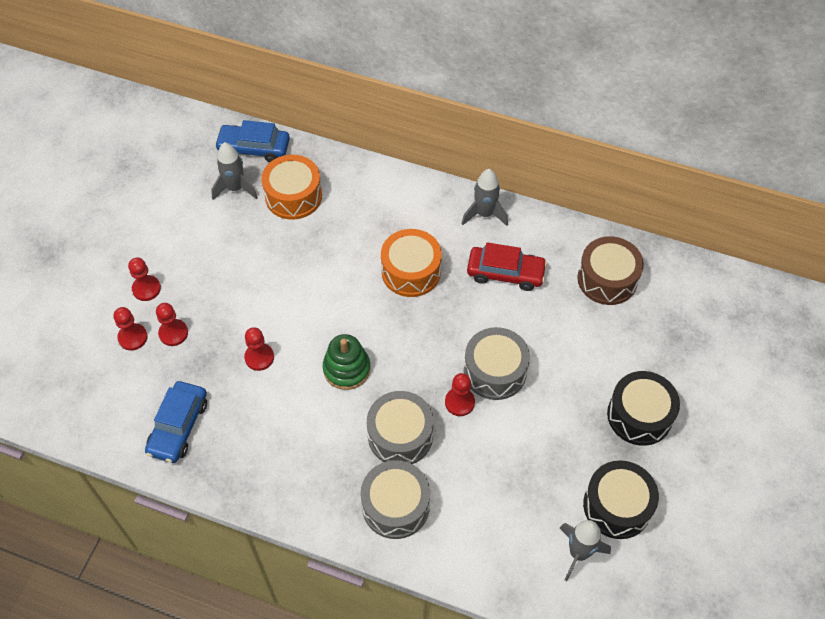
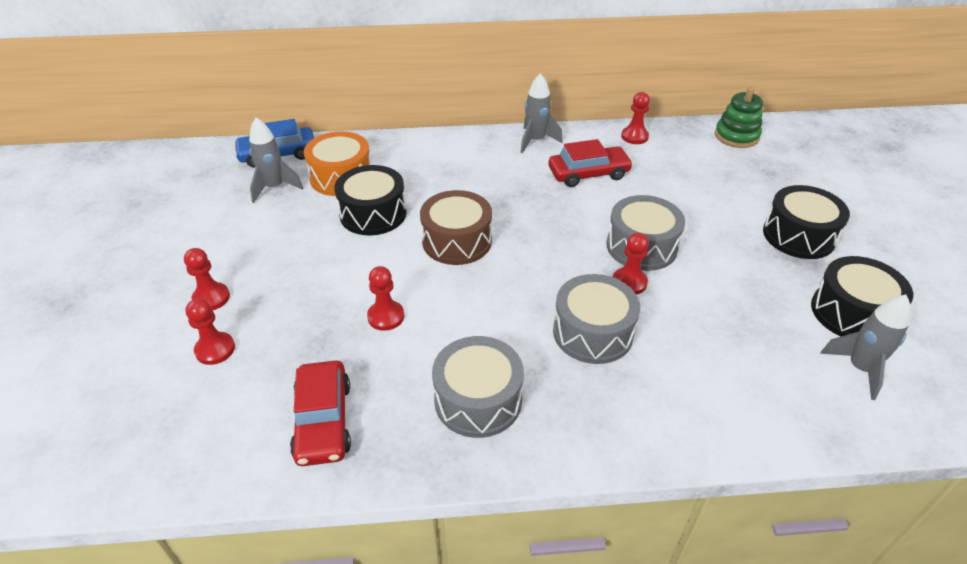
camera: 25 degrees left, 15 degrees down
blue car [145,381,207,463] -> red car [290,361,351,466]
red pawn [156,303,188,346] -> red pawn moved to [621,92,650,144]
green stacking toy [323,334,371,390] -> green stacking toy moved to [715,87,763,148]
grey drum [360,460,430,539] -> grey drum moved to [432,336,524,438]
orange drum [381,229,442,297] -> none
brown drum [577,236,644,305] -> brown drum moved to [420,190,492,265]
none -> black drum [334,165,407,235]

